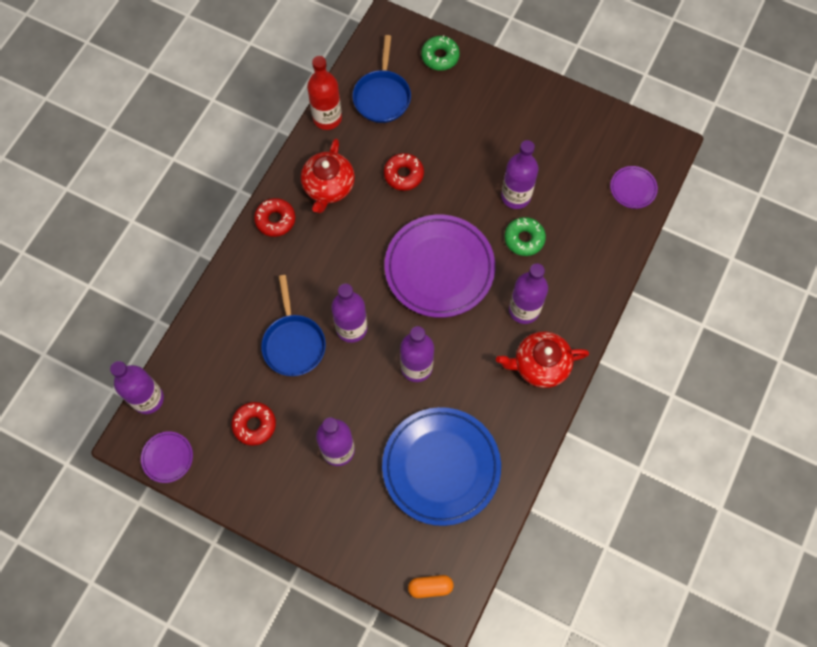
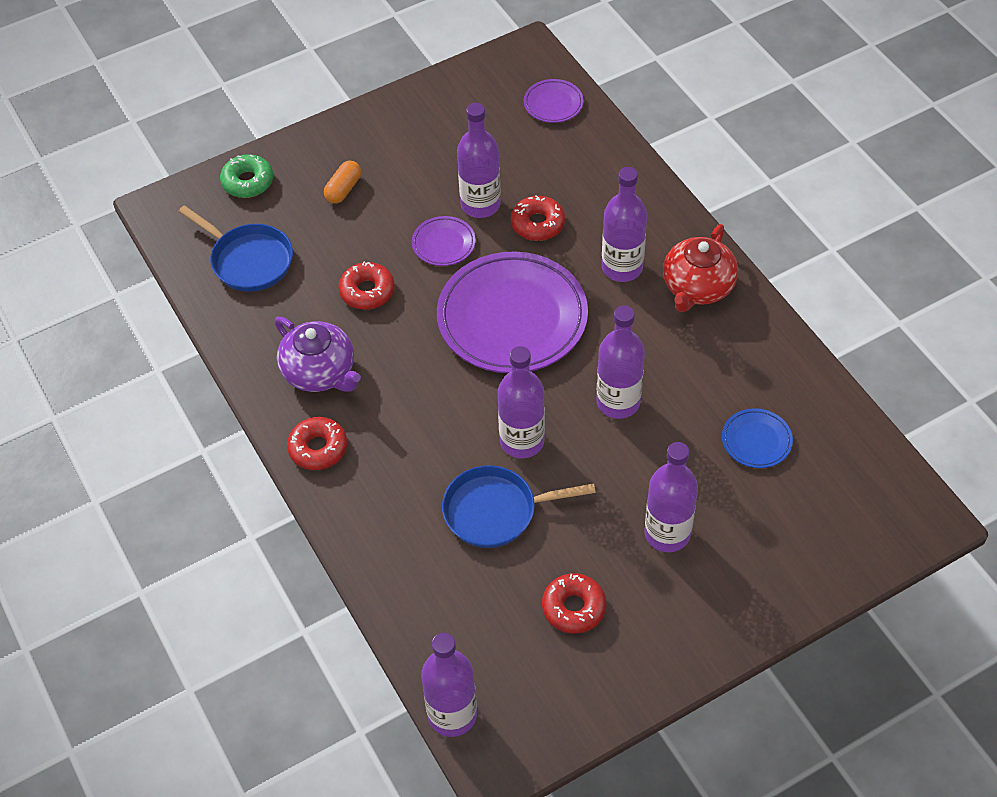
camera: 55 degrees left, 15 degrees down
purple plate [141,432,193,483] -> purple plate moved to [412,216,476,266]
blue pan [261,275,326,376] -> blue pan turned 150 degrees clockwise [442,465,596,548]
red teapot [301,138,355,213] -> purple teapot [275,317,361,392]
red bottle [307,56,342,130] -> none
blue plate [382,407,501,526] -> blue plate [722,408,793,468], size x0.44
orange capsule [408,575,454,598] -> orange capsule moved to [324,161,361,203]
green donut [504,217,546,256] -> red donut [511,195,565,241]

